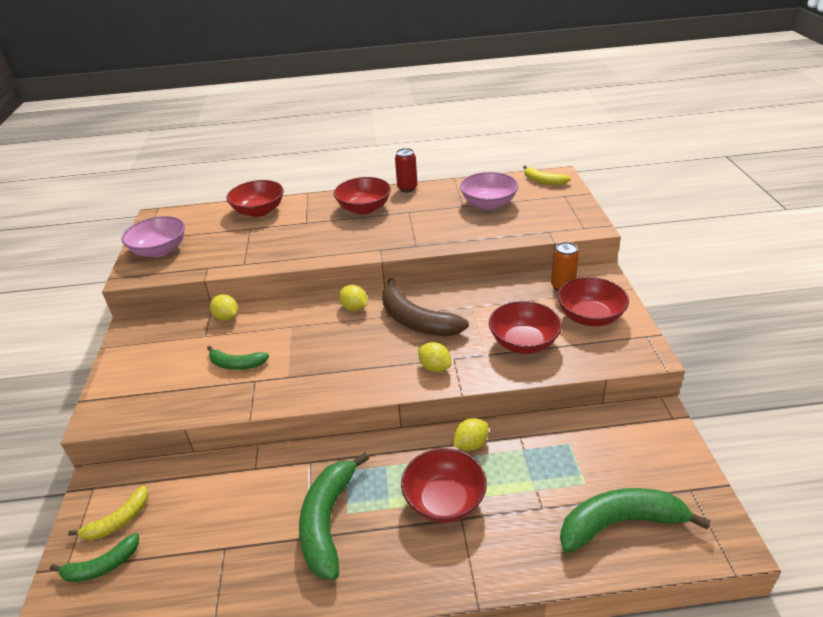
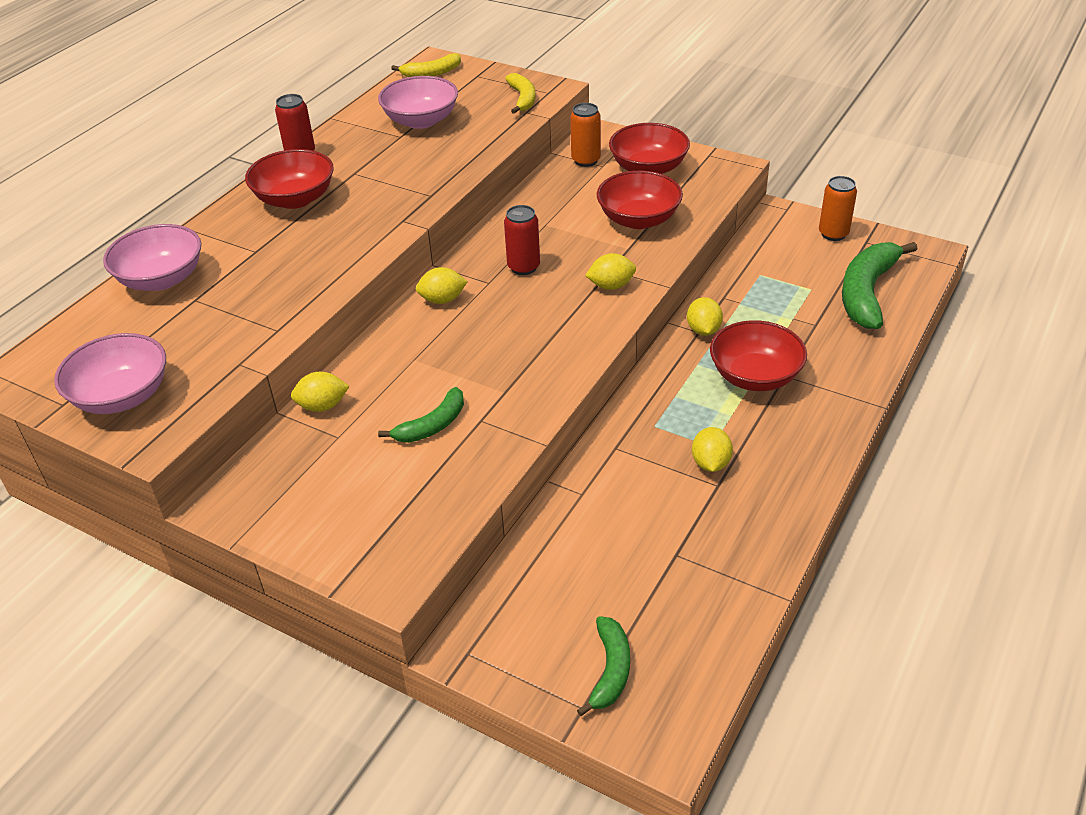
camera: 55 degrees left, 5 degrees up
yellow banana [68,486,149,540] -> yellow banana moved to [505,73,536,114]
red bowl [226,180,284,217] -> pink bowl [103,224,201,291]
green banana [299,452,369,580] -> yellow lemon [692,427,733,472]
brown banana [382,278,469,337] -> red can [504,205,540,275]
none -> orange can [819,176,857,241]

